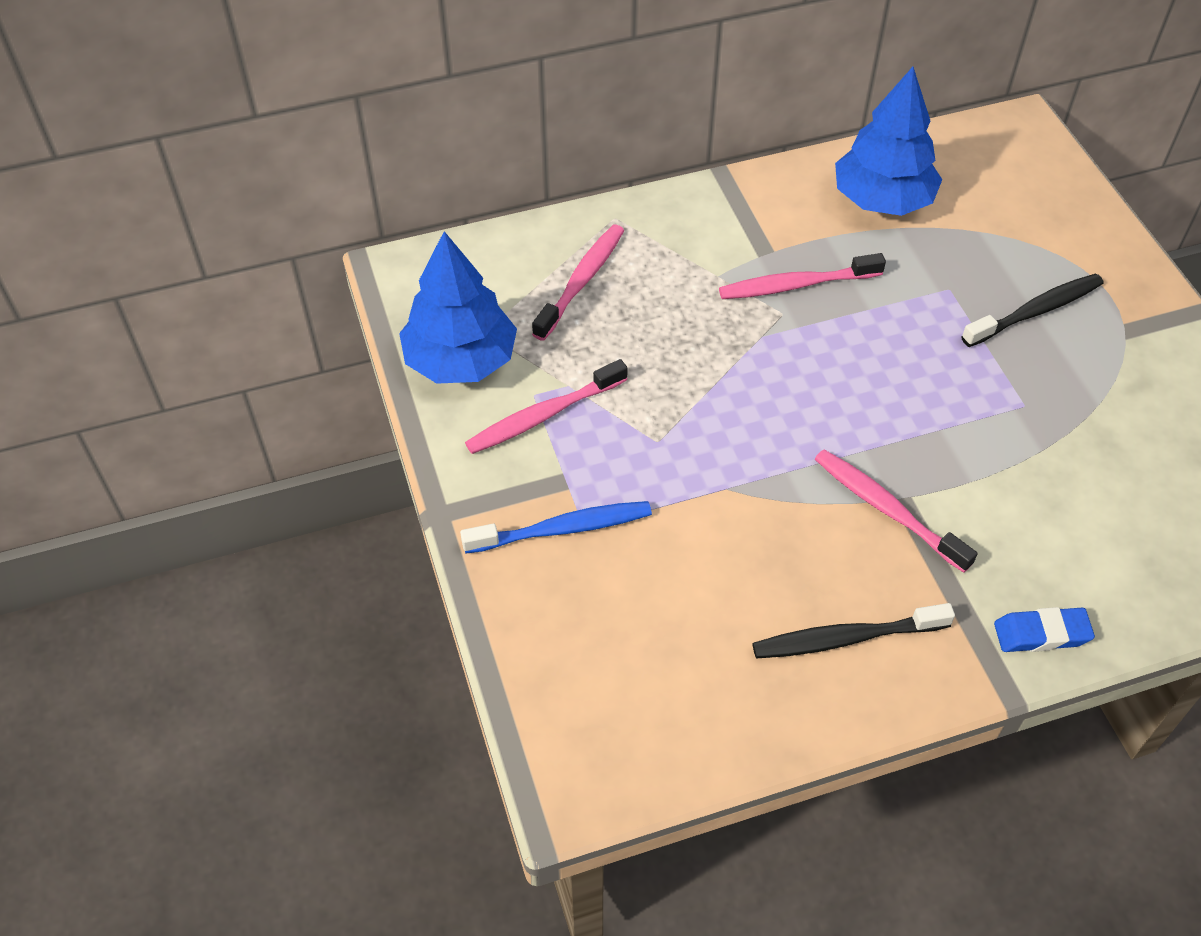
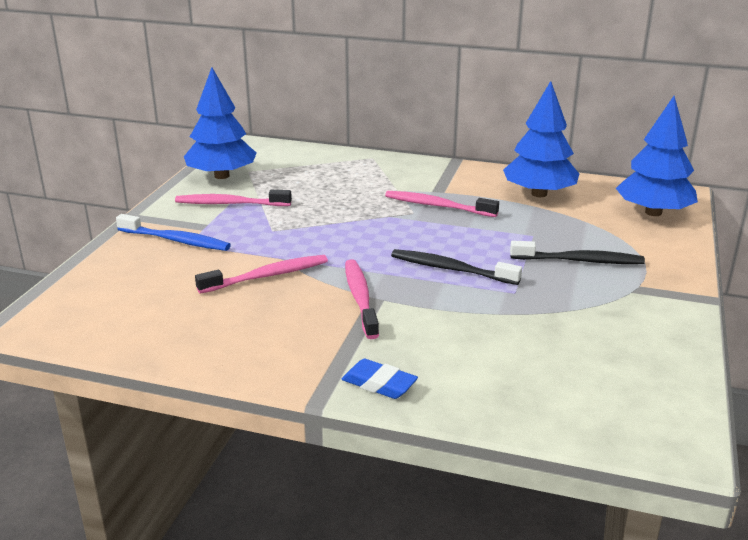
camera: 35 degrees right, 25 degrees down
pink toothbrush [532,224,624,341] -> pink toothbrush moved to [195,255,328,294]
black toothbrush [752,603,955,658] -> black toothbrush moved to [391,249,522,285]
none -> blue tree [616,96,698,216]

